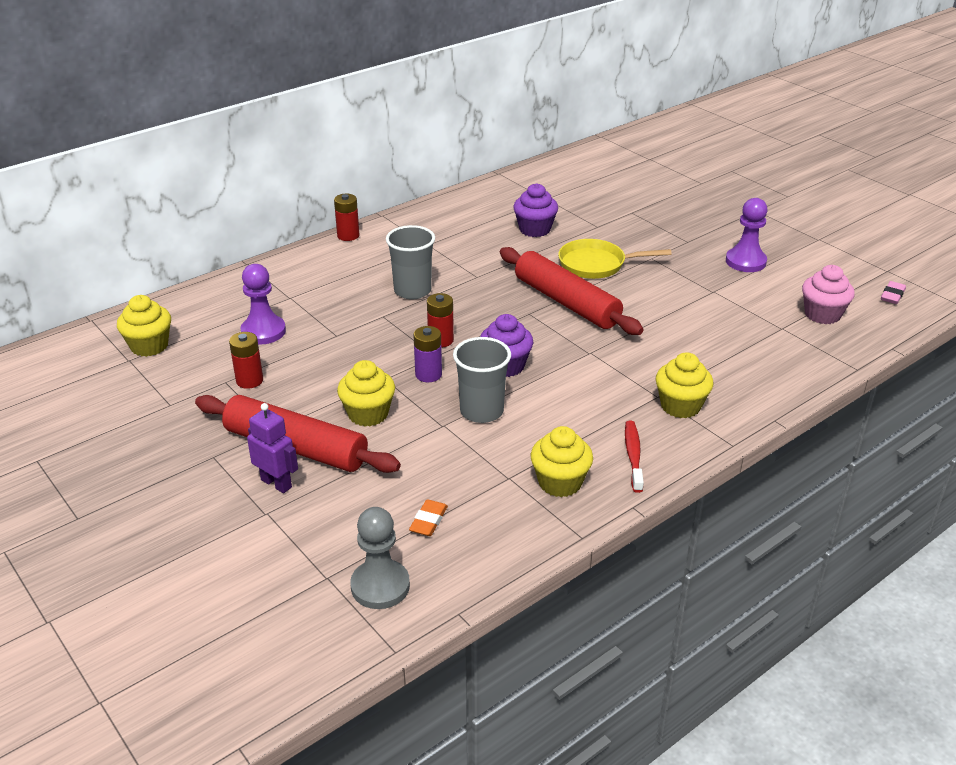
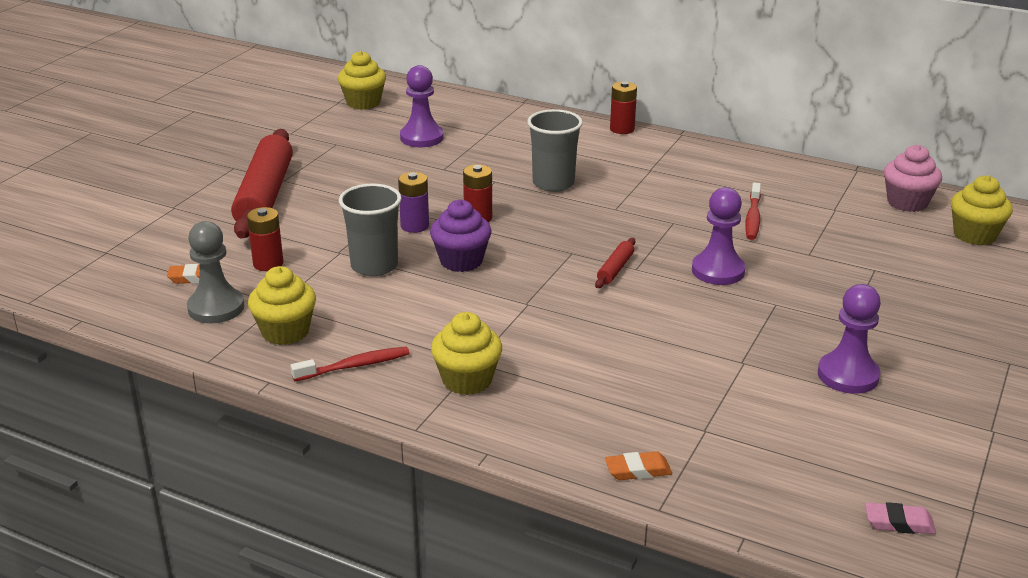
camera: 65 degrees right, 5 degrees down
red battery [229,332,263,389] -> red battery moved to [247,207,284,271]
purple robot [247,403,298,493] -> none
yellow cupcake [337,360,395,426] -> yellow cupcake moved to [951,175,1013,245]
grey pawn [350,507,410,609] -> grey pawn moved to [187,221,244,323]
red rolling pin [500,247,643,335] -> red rolling pin [595,238,635,288], size x0.41
purple cupcake [513,183,558,237] -> red toothbrush [745,183,761,240]
yellow pan [558,239,672,279] -> purple pawn [692,187,745,285]
pink cupcake [802,265,855,324] -> pink cupcake moved to [884,145,942,212]
none -> orange eraser [605,451,672,480]

